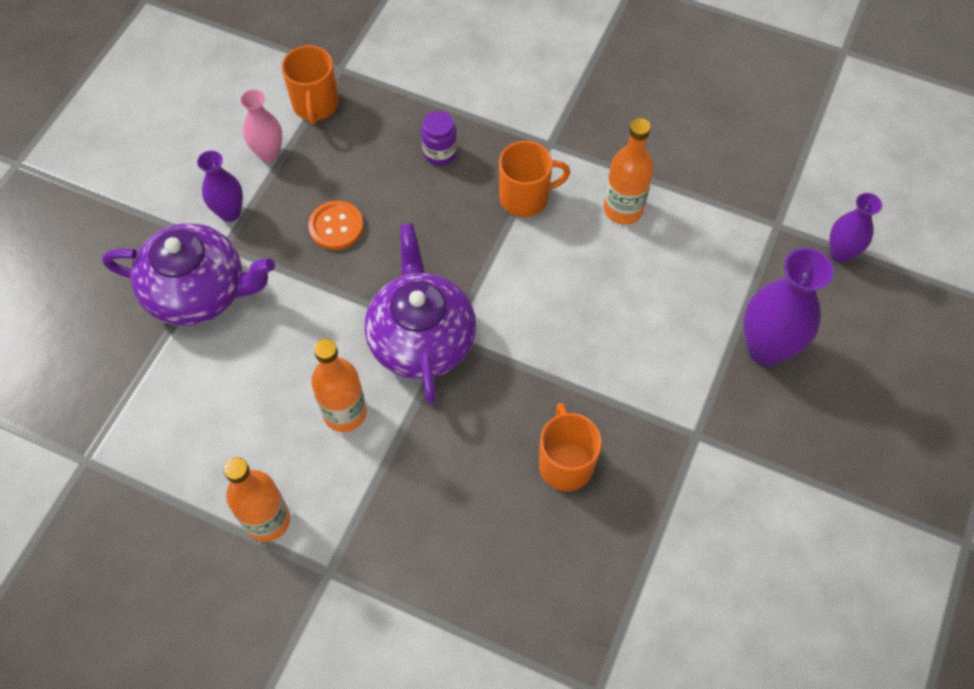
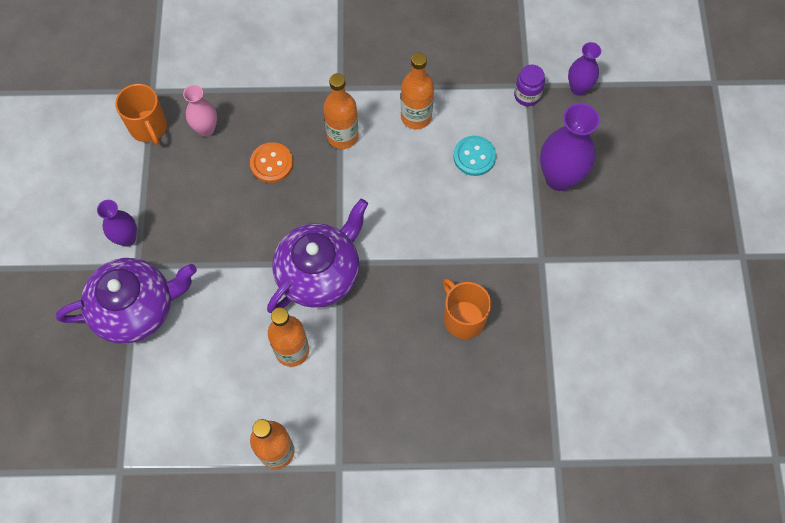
camera: 25 degrees left, 5 degrees up
pink vase [240,89,283,162] -> pink vase moved to [183,85,217,137]
orange button [308,201,363,250] -> orange button moved to [250,142,293,183]
purple teapot [365,223,476,404] -> purple teapot turned 75 degrees clockwise [267,199,368,313]
purple jar [421,111,457,166] -> purple jar moved to [514,65,545,106]
orange mug [499,141,570,217] -> orange bottle [323,73,358,149]
none -> turquoise button [453,136,496,176]

